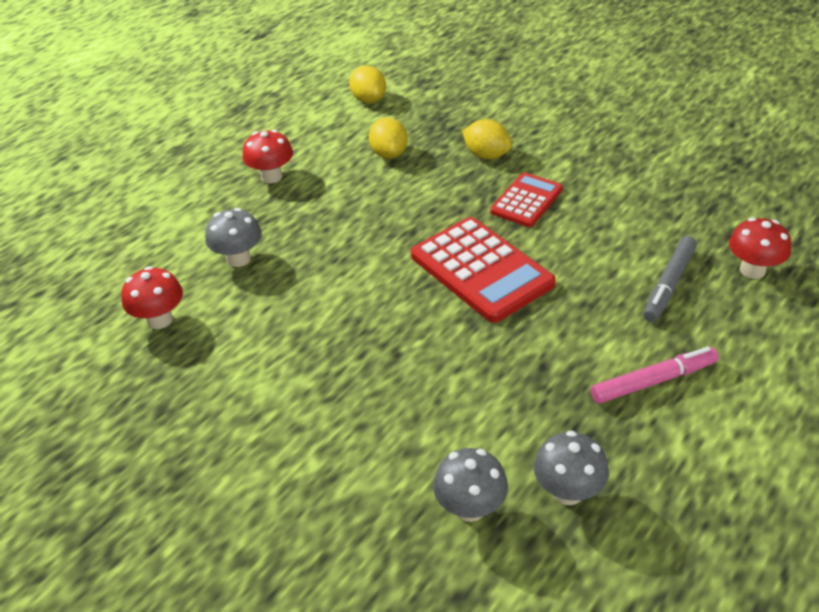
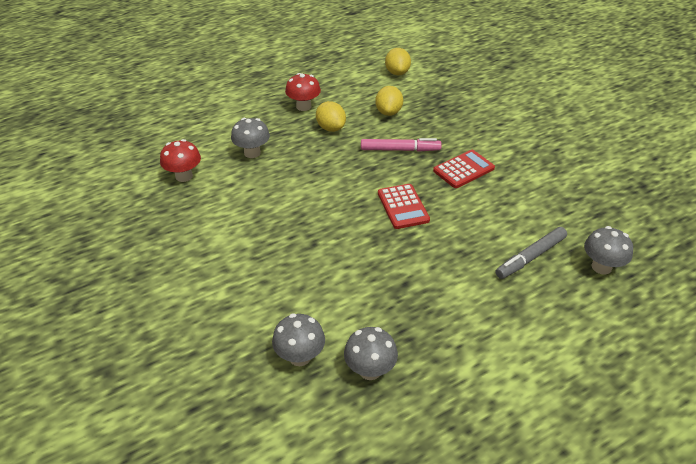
camera: 20 degrees right, 0 degrees up
red calculator [411,217,556,323] -> red calculator [378,184,430,229], size x0.60
yellow lemon [462,119,512,159] -> yellow lemon moved to [316,101,346,132]
pink marker [590,347,719,404] -> pink marker moved to [361,138,442,152]
red mushroom [729,217,791,279] -> grey mushroom [584,226,633,274]

